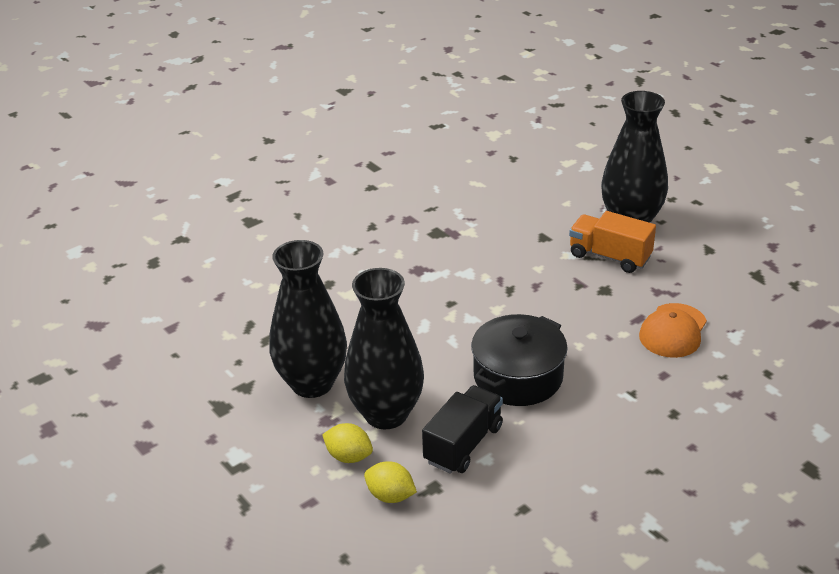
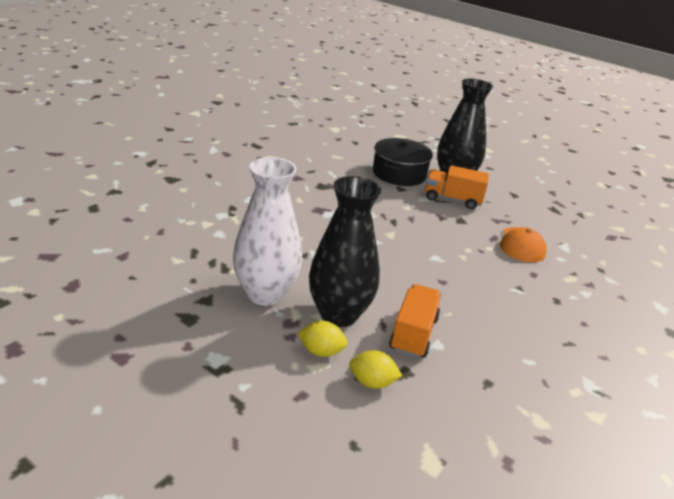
camera: 20 degrees left, 5 degrees down
black vase [269,240,347,398] -> white vase [233,157,302,306]
black truck [422,385,503,474] -> orange truck [389,284,442,358]
black pot [471,314,568,406] -> black pot moved to [373,138,433,186]

